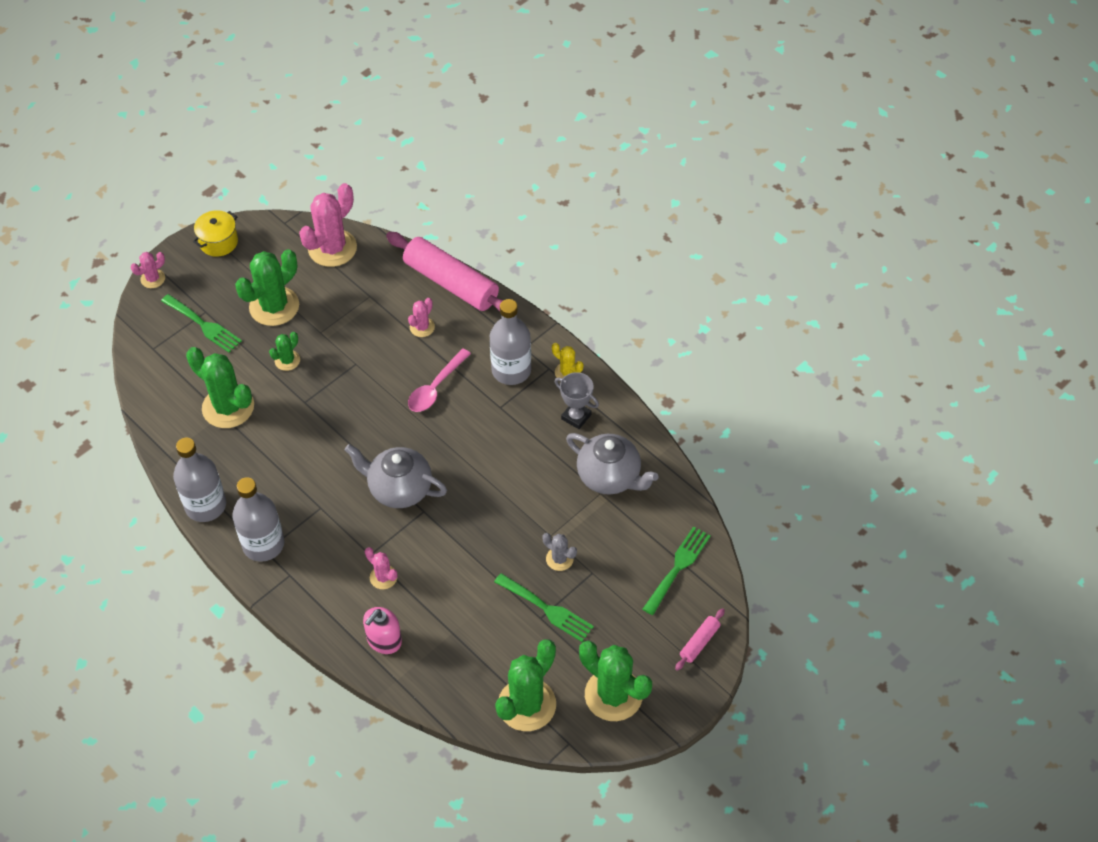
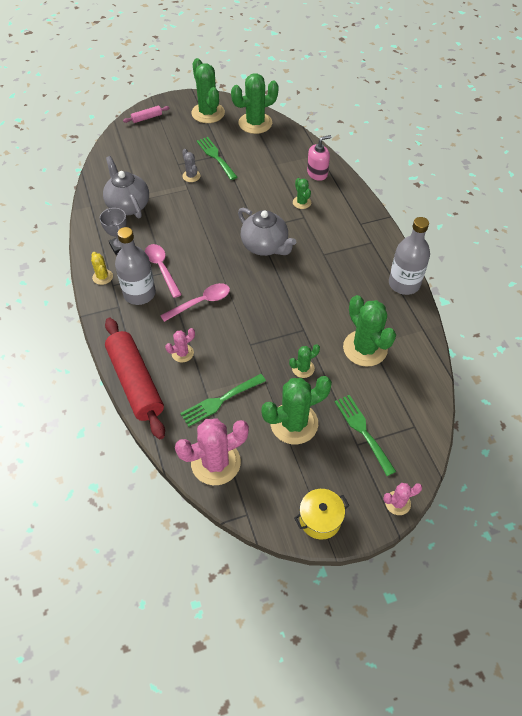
camera: 155 degrees left, 0 degrees up
grey bottle [232,477,284,562] -> none
pink cactus [365,547,398,589] -> green cactus [293,178,311,209]
pink rolling pin [386,232,503,311] -> red rolling pin [105,318,165,439]
green fork [643,526,711,615] -> green fork moved to [180,374,266,427]
none -> pink spoon [145,244,182,298]

